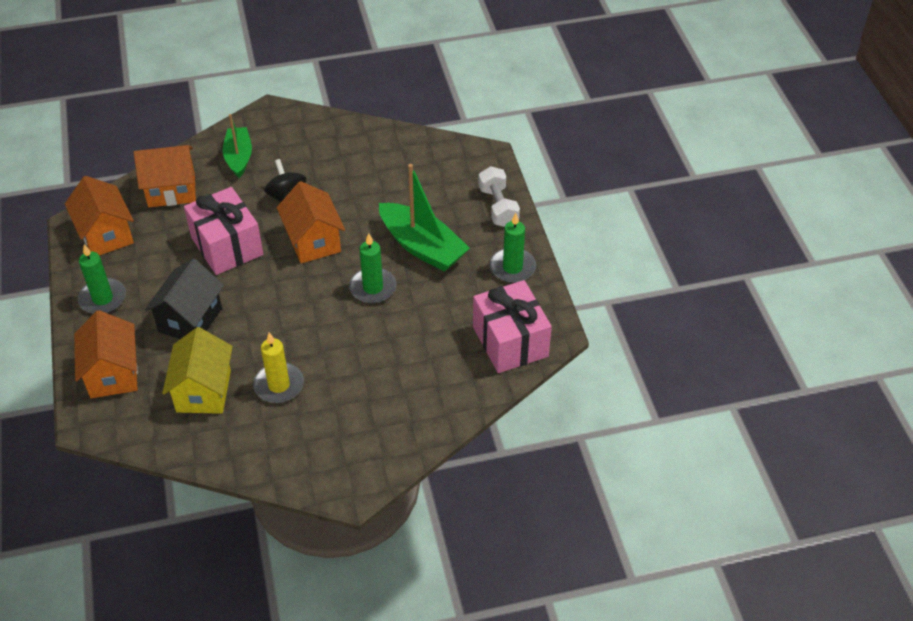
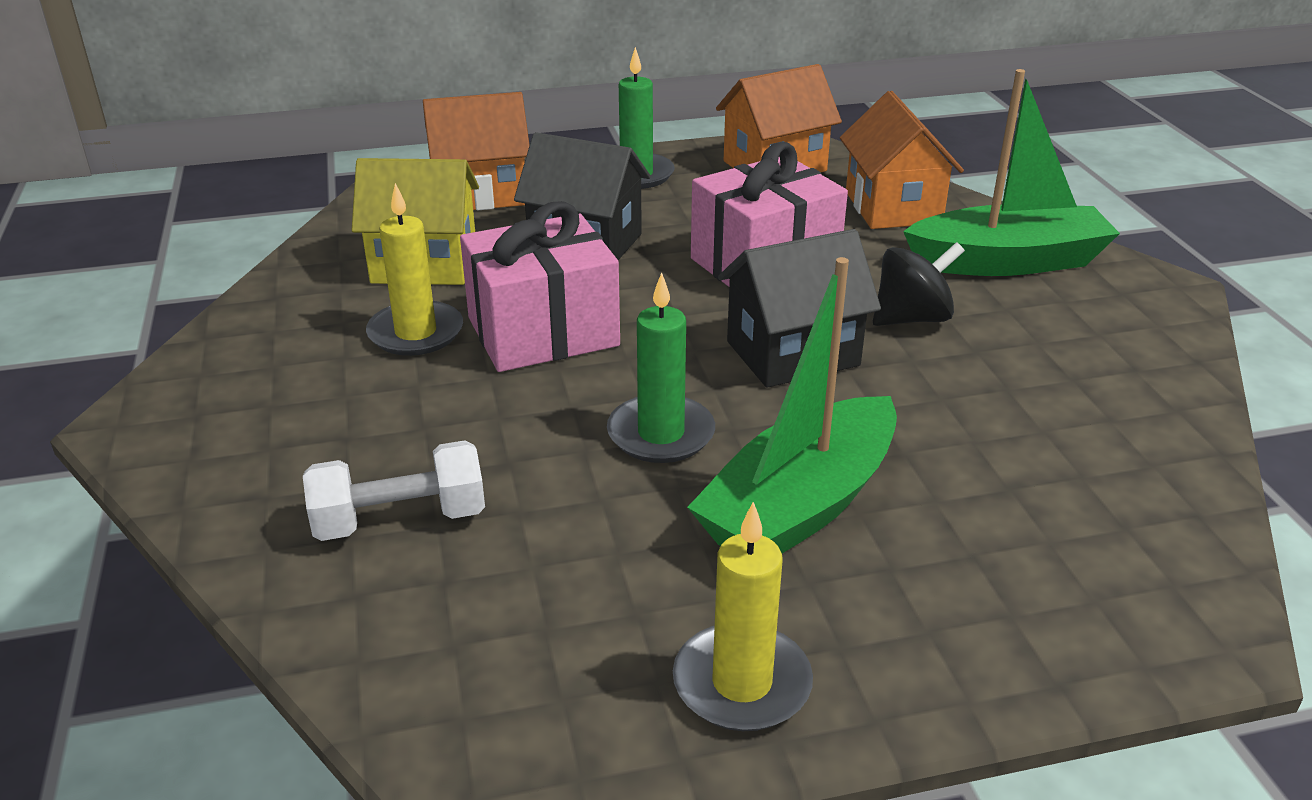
camera: 90 degrees right, 15 degrees down
green boat [223,114,252,178] -> green boat [903,69,1120,276], size x1.55
orange house [277,181,345,263] -> black house [718,229,881,388]
pink gift [473,280,552,373] -> pink gift moved to [460,201,620,372]
white dumbbell [478,166,520,227] -> white dumbbell moved to [303,440,485,541]
green candle [490,213,536,283] -> yellow candle [673,502,813,731]

